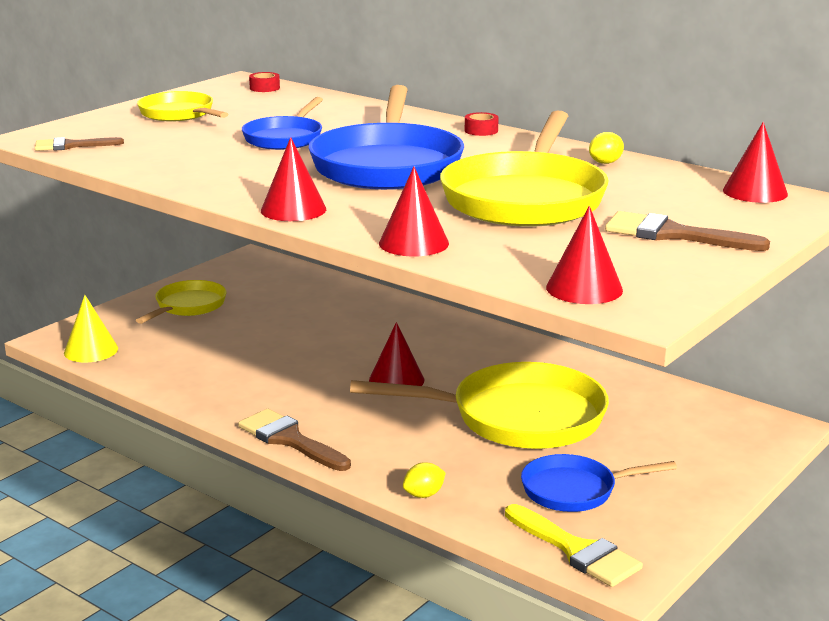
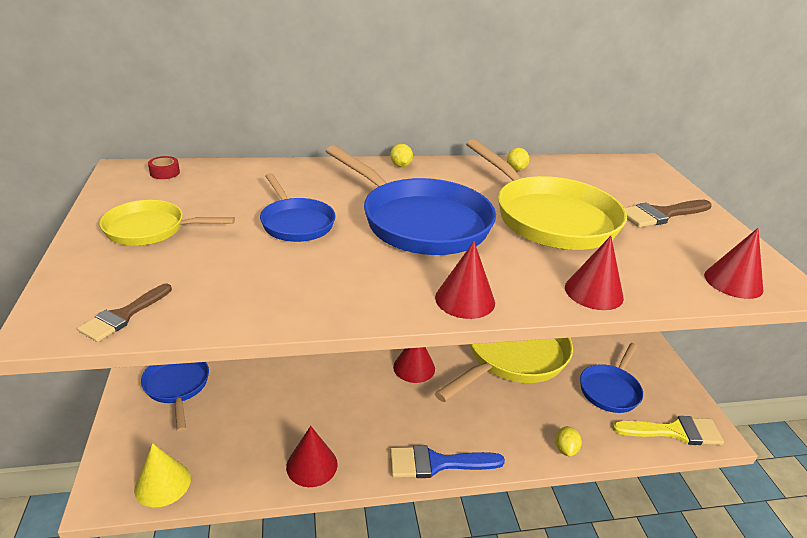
camera: 50 degrees left, 10 degrees up
yellow pan [136,280,226,324] -> blue pan [141,362,209,432]
brown brush [238,409,351,471] -> blue brush [390,445,505,478]
red tape [465,112,499,136] -> yellow lemon [390,144,413,167]
red cone [723,122,788,203] -> red cone moved to [286,426,337,487]

